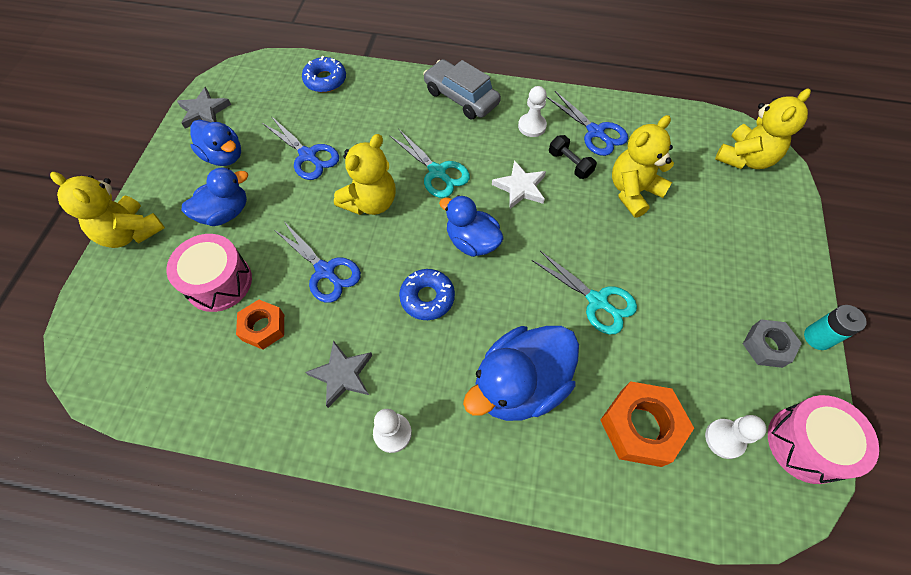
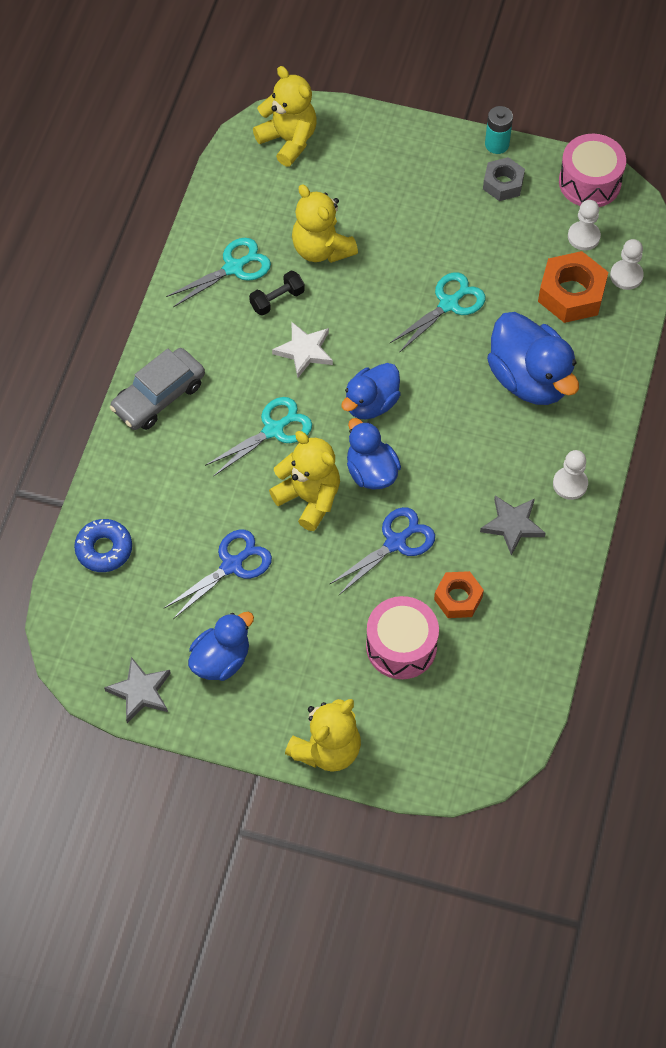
camera: 85 degrees left, 0 degrees up
blue duck [181,167,248,226] -> blue duck moved to [347,418,401,490]
blue donut [399,269,455,320] -> none
white pawn [518,86,547,137] -> white pawn moved to [610,239,644,290]
blue scissors [546,91,628,156] -> turquoise scissors [166,238,271,307]

